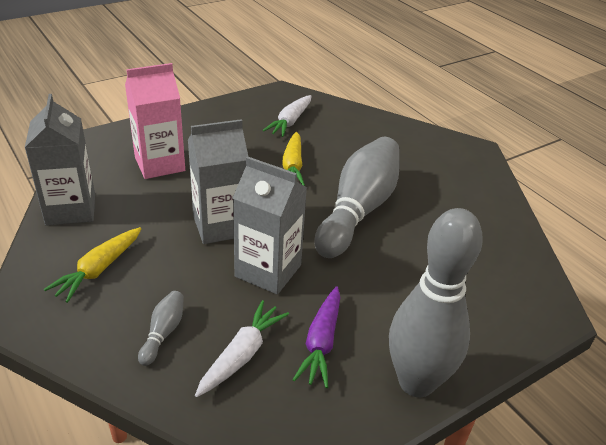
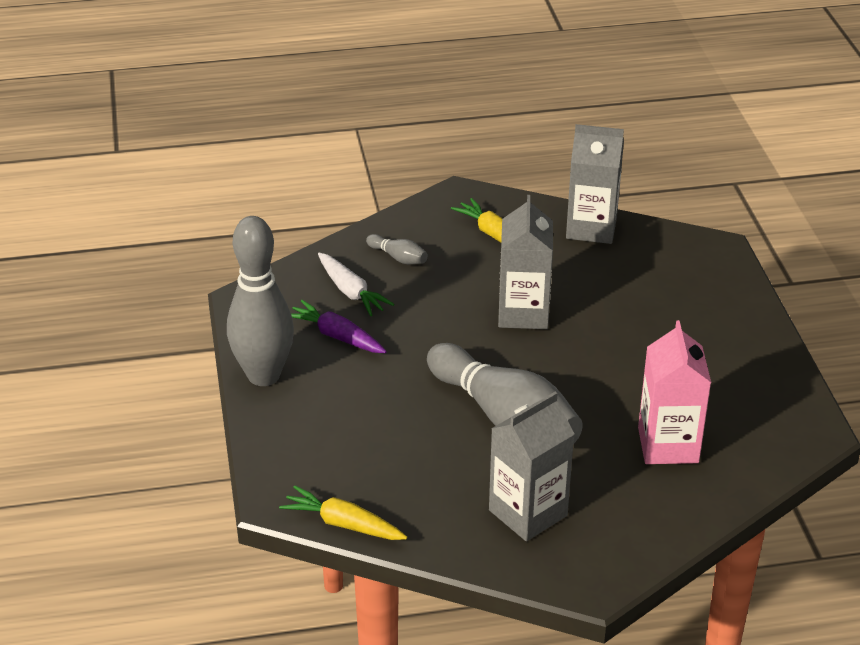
camera: 115 degrees right, 0 degrees up
pink carton [125,63,185,179] -> pink carton moved to [638,320,711,464]
grey carton [233,157,307,295] -> grey carton moved to [489,392,574,541]
white carrot [263,95,311,137] -> none
yellow carrot [282,132,305,186] -> yellow carrot moved to [279,485,407,540]

